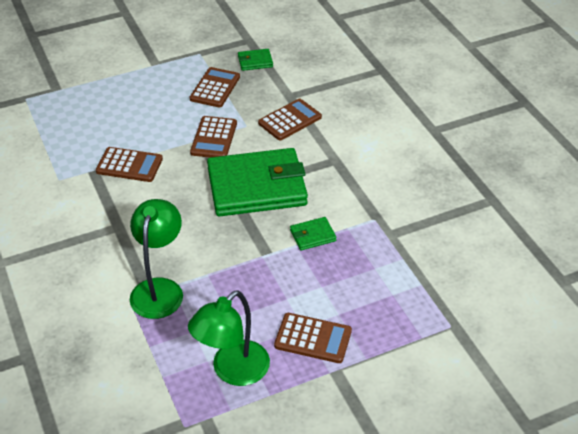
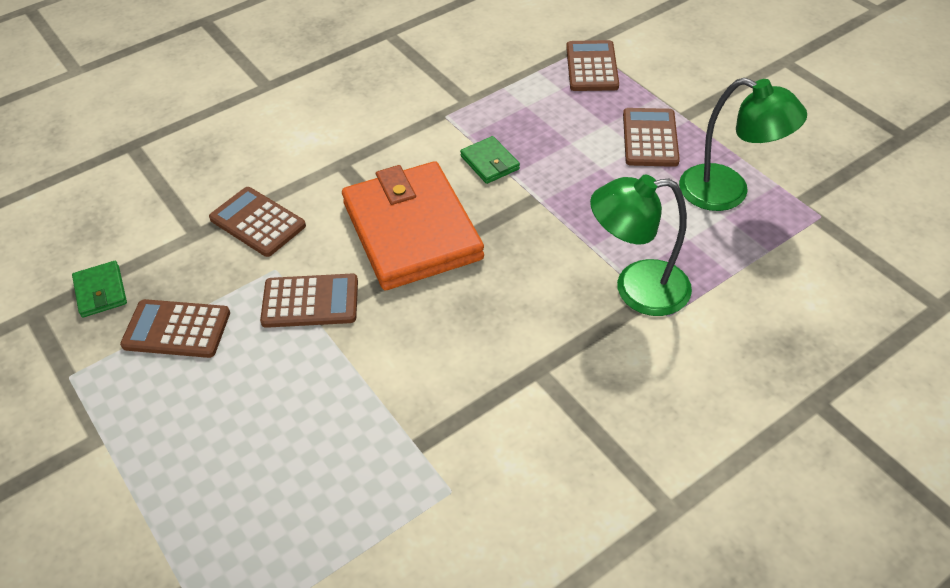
camera: 100 degrees left, 5 degrees up
brown calculator [96,147,163,182] -> brown calculator moved to [566,40,619,91]
green wallet [207,148,308,216] -> orange wallet [342,161,484,290]

